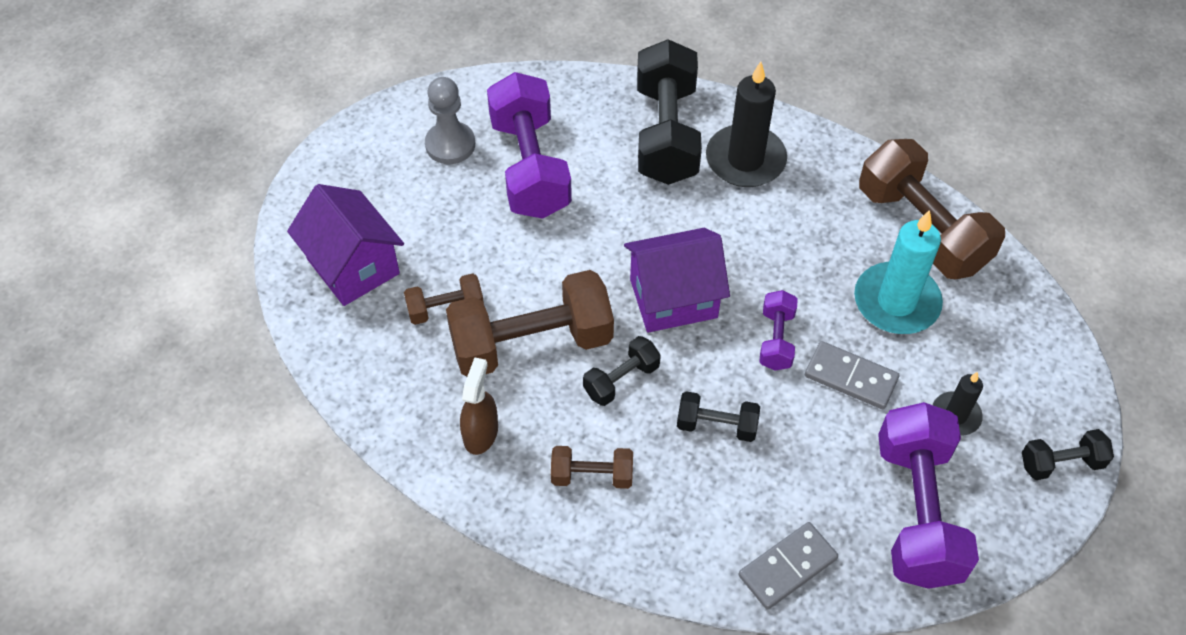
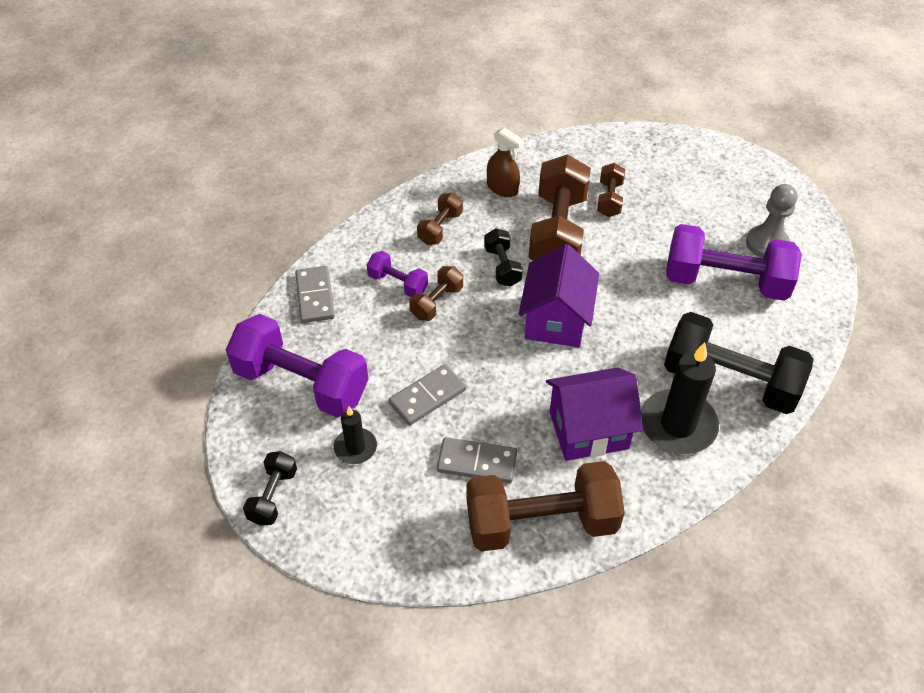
camera: 115 degrees right, 5 degrees down
purple house [287,184,404,306] -> purple house moved to [546,367,643,461]
black dumbbell [677,391,760,442] -> brown dumbbell [409,266,463,321]
purple dumbbell [759,290,798,370] -> purple dumbbell moved to [367,251,428,297]
turquoise candle [854,210,943,334] -> grey domino [437,437,517,483]

